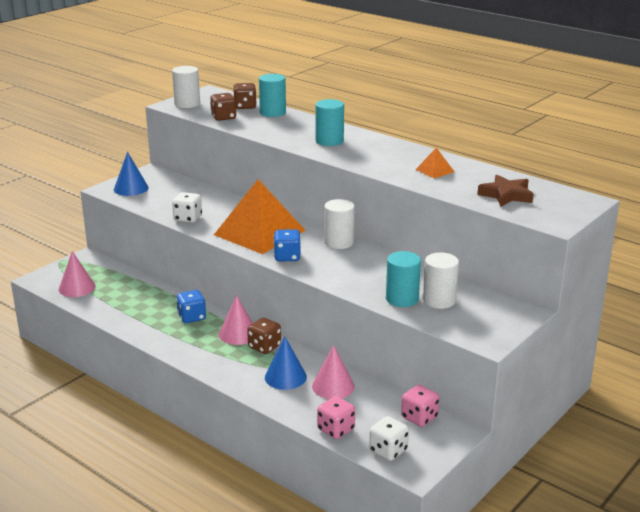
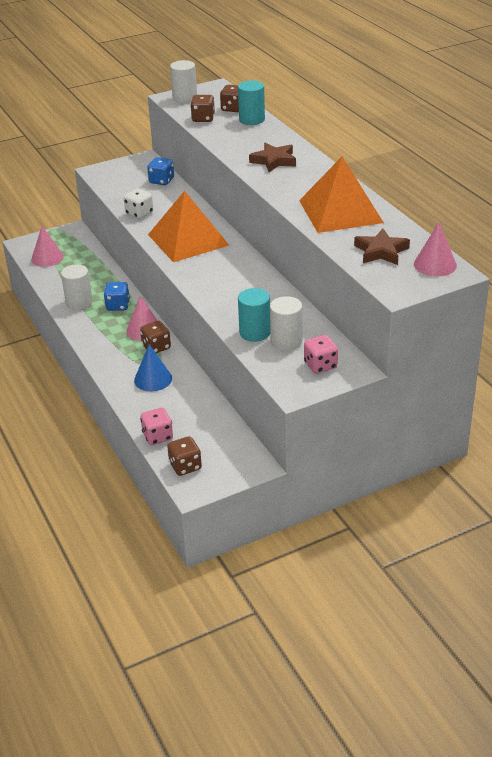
camera: 25 degrees right, 10 degrees up
blue cone [114,152,149,196] -> none
blue dice [274,229,301,261] -> blue dice moved to [147,157,174,185]
pink cone [312,345,355,399] -> pink cone moved to [414,222,457,276]
turquoise cylinder [315,99,344,146] -> brown star [249,143,296,172]
white cylinder [324,199,355,249] -> white cylinder moved to [61,264,93,310]
white dice [369,416,409,461] -> brown dice [167,436,202,476]
pink dice [401,385,439,427] -> pink dice moved to [304,335,338,373]
orange pyramid [415,148,455,178] -> orange pyramid [299,157,384,233], size x2.43

